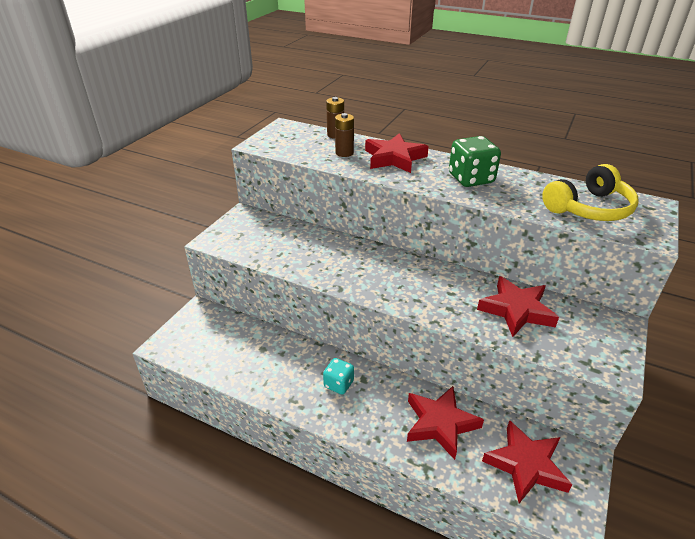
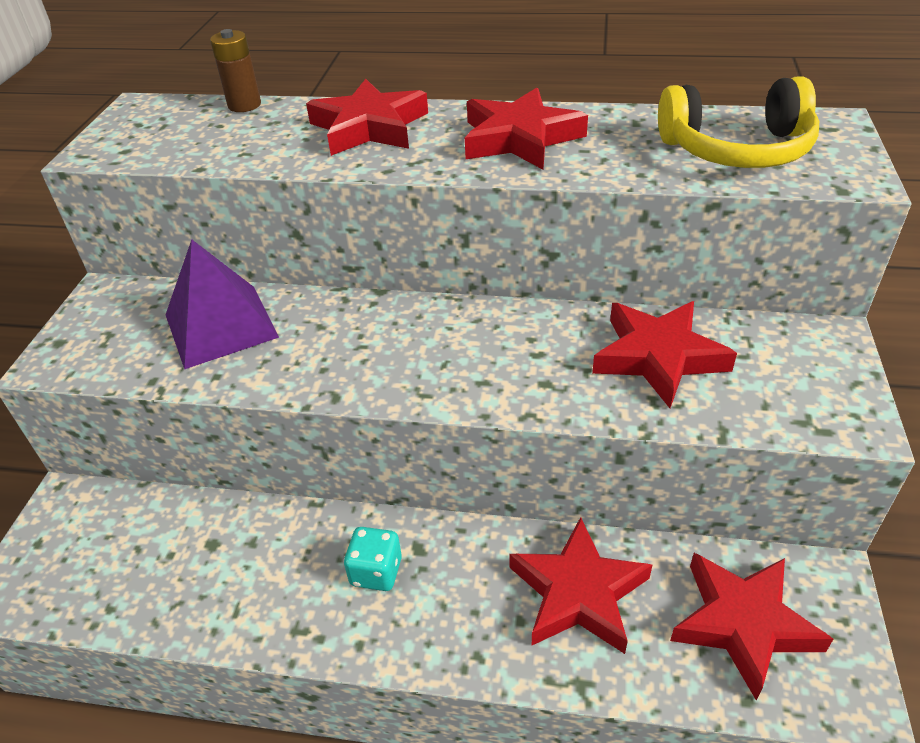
camera: 15 degrees left, 5 degrees up
brown battery [335,113,354,157] -> none
green dice [449,136,501,187] -> red star [465,88,588,169]
yellow headphones [542,164,639,221] -> yellow headphones turned 45 degrees clockwise [658,76,819,168]
none -> purple pyramid [165,240,279,369]

